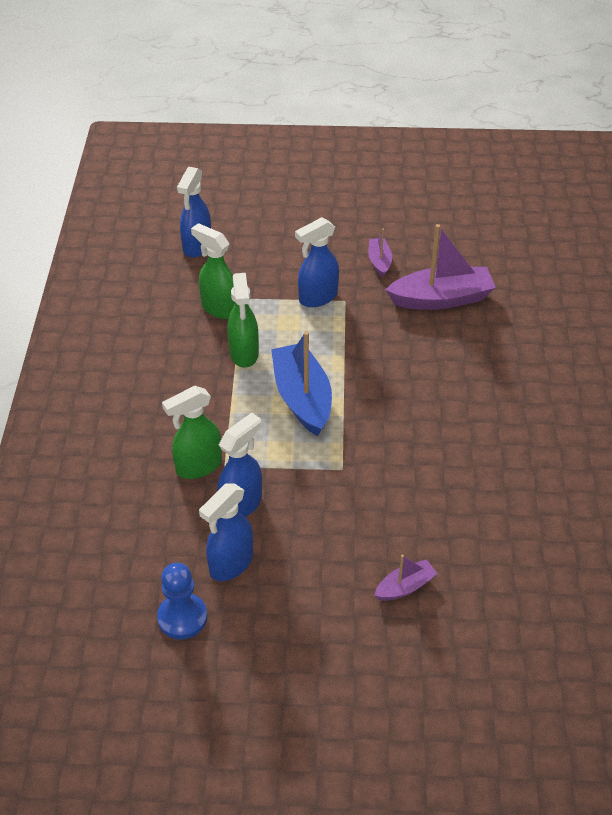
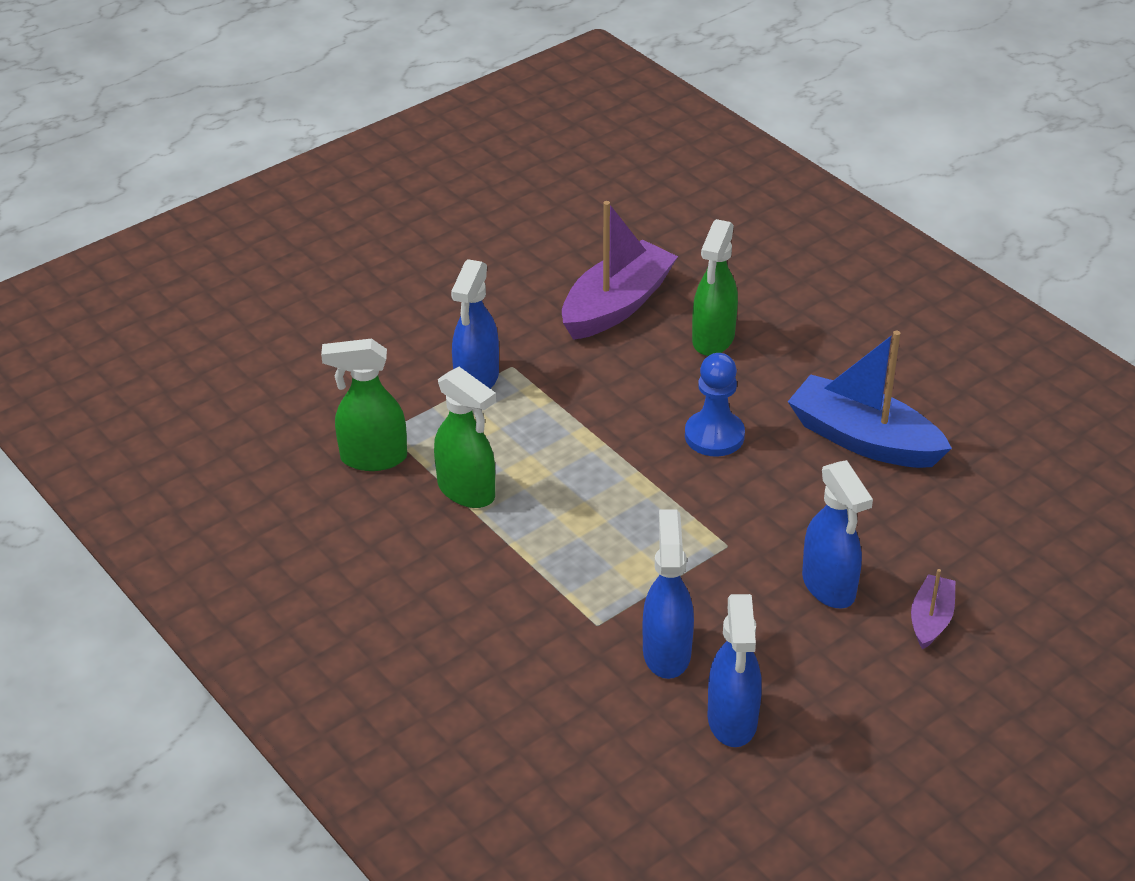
camera: 40 degrees left, 5 degrees down
blue pawn [157,563,207,640] -> blue pawn moved to [685,353,745,457]
green spray bottle [162,386,222,479] -> green spray bottle moved to [692,219,738,356]
blue spray bottle [177,167,211,258] -> blue spray bottle moved to [802,460,873,609]
blue boat [271,331,332,436] -> blue boat moved to [788,331,952,468]
purple boat [368,229,392,277] -> none

